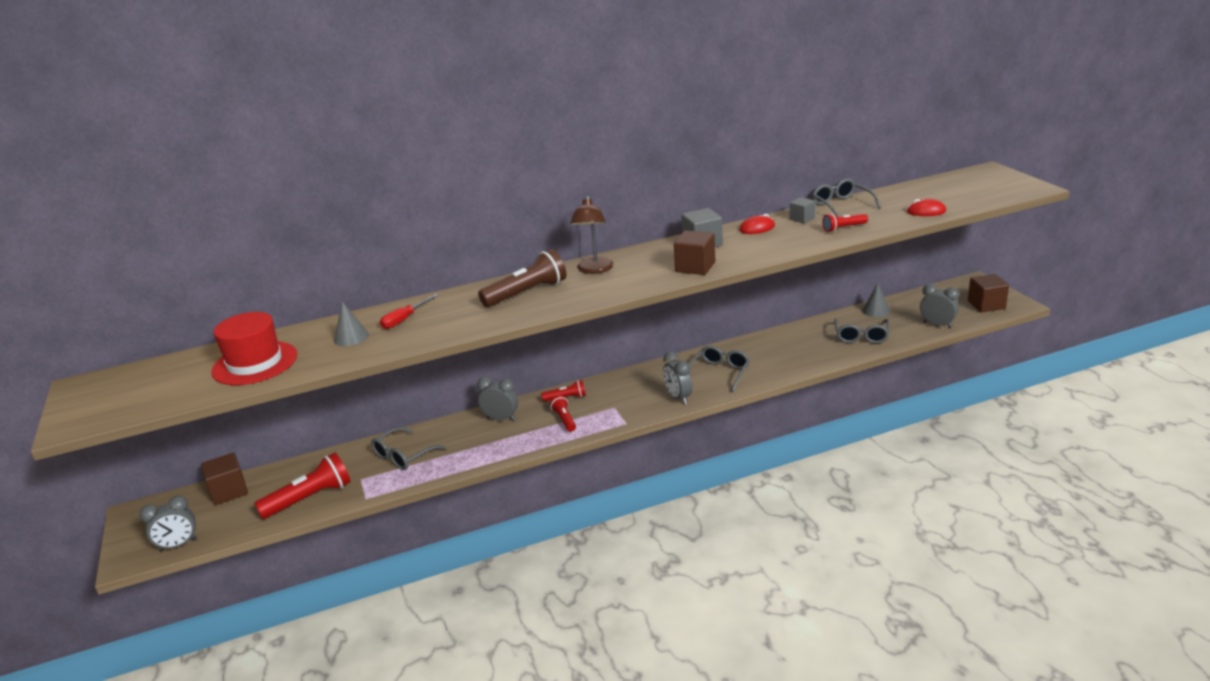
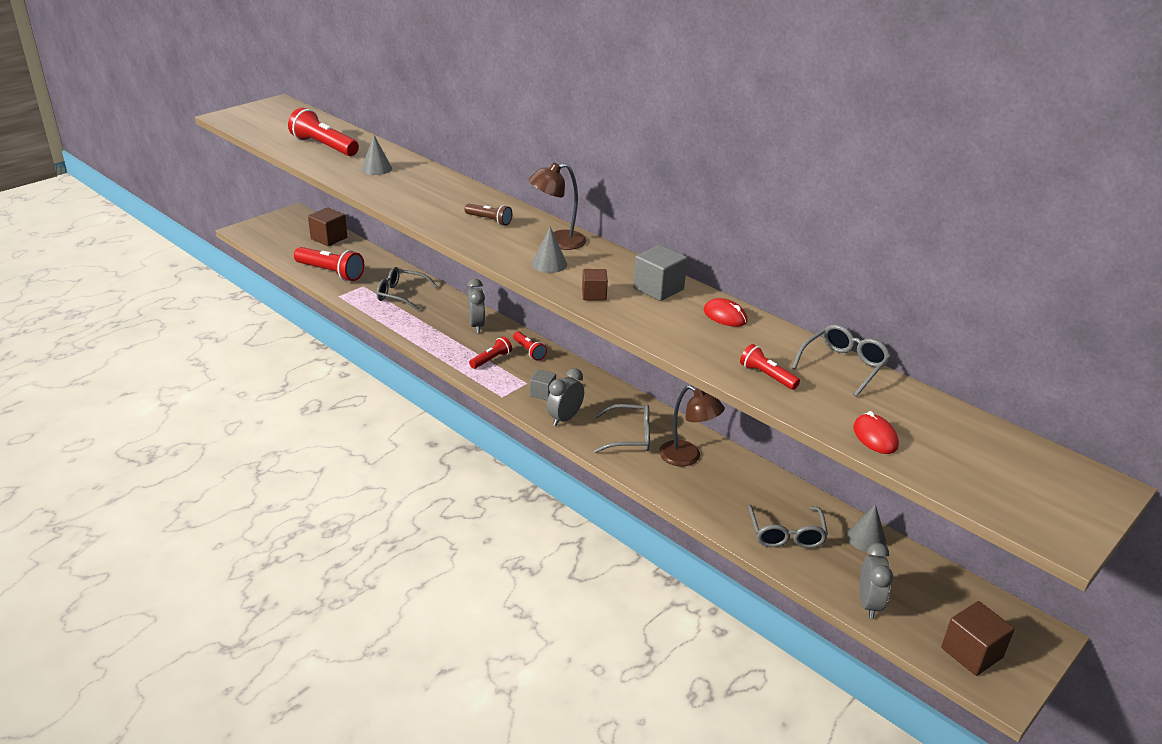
camera: 60 degrees right, 5 degrees up
grey clock [139,496,197,552] -> none
red hat [211,312,297,385] -> red flashlight [288,108,359,156]
red screwdriver [380,294,438,329] -> none
brown flashlight [478,249,566,307] -> brown flashlight [465,204,512,225], size x0.55
brown cube [674,230,715,275] -> brown cube [582,269,608,301], size x0.62
grey cube [790,197,816,223] -> grey cube moved to [530,369,556,400]
grey glasses [834,318,890,343] -> grey glasses turned 75 degrees counterclockwise [748,505,828,548]
none -> grey cone [531,227,567,273]
none -> brown lamp [659,385,725,466]

